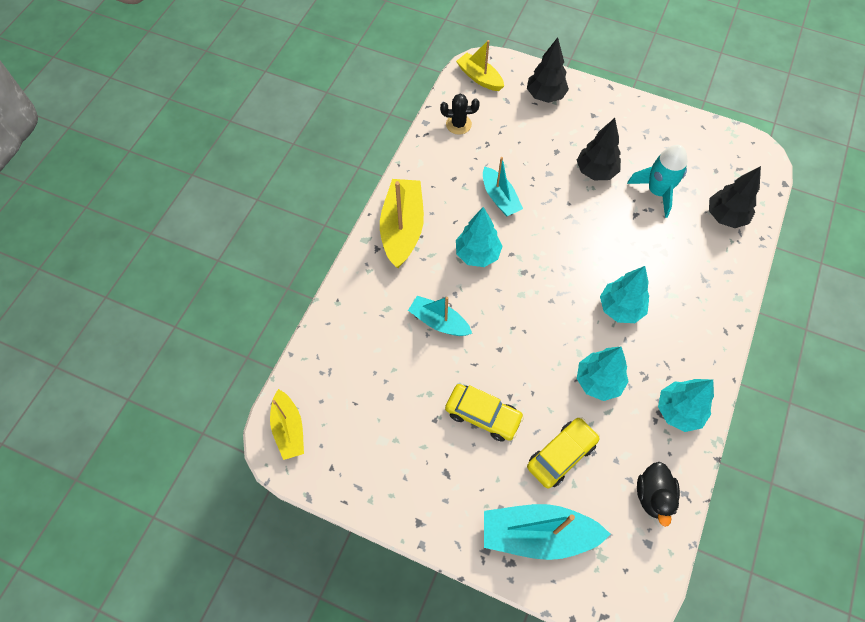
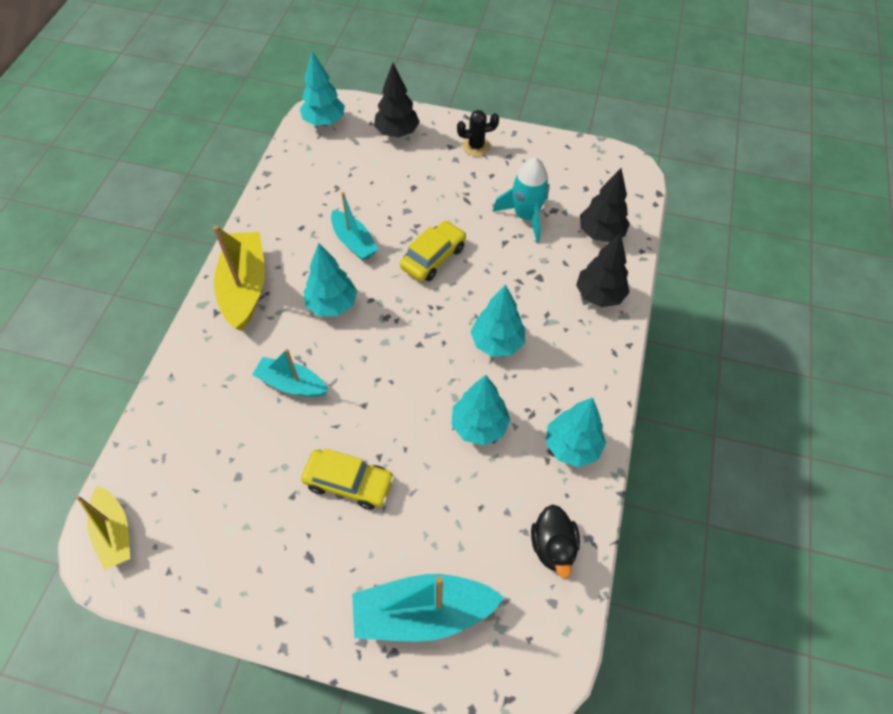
camera: 10 degrees left, 5 degrees down
black cactus [440,94,480,135] -> black cactus moved to [457,110,499,156]
yellow boat [456,40,504,91] -> turquoise tree [300,51,345,126]
yellow car [527,417,600,489] -> yellow car moved to [400,221,466,281]
black tree [577,118,621,180] -> black tree moved to [576,233,629,307]

